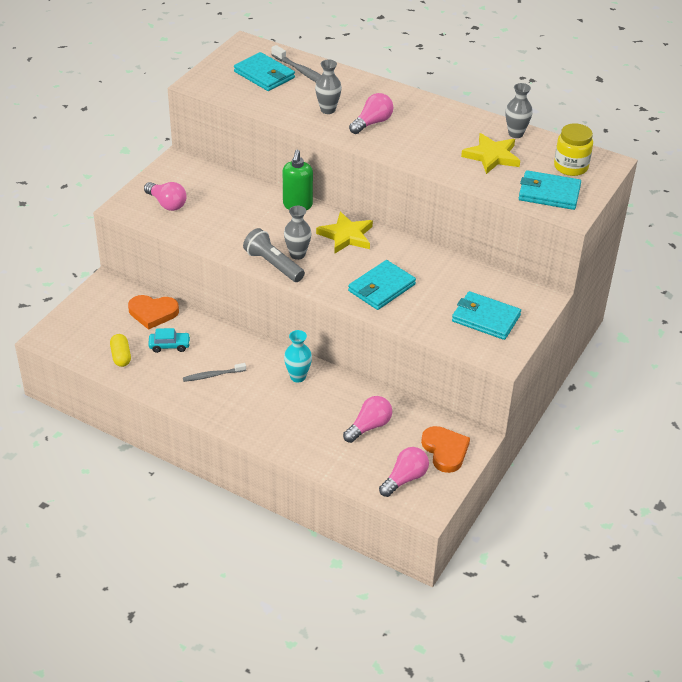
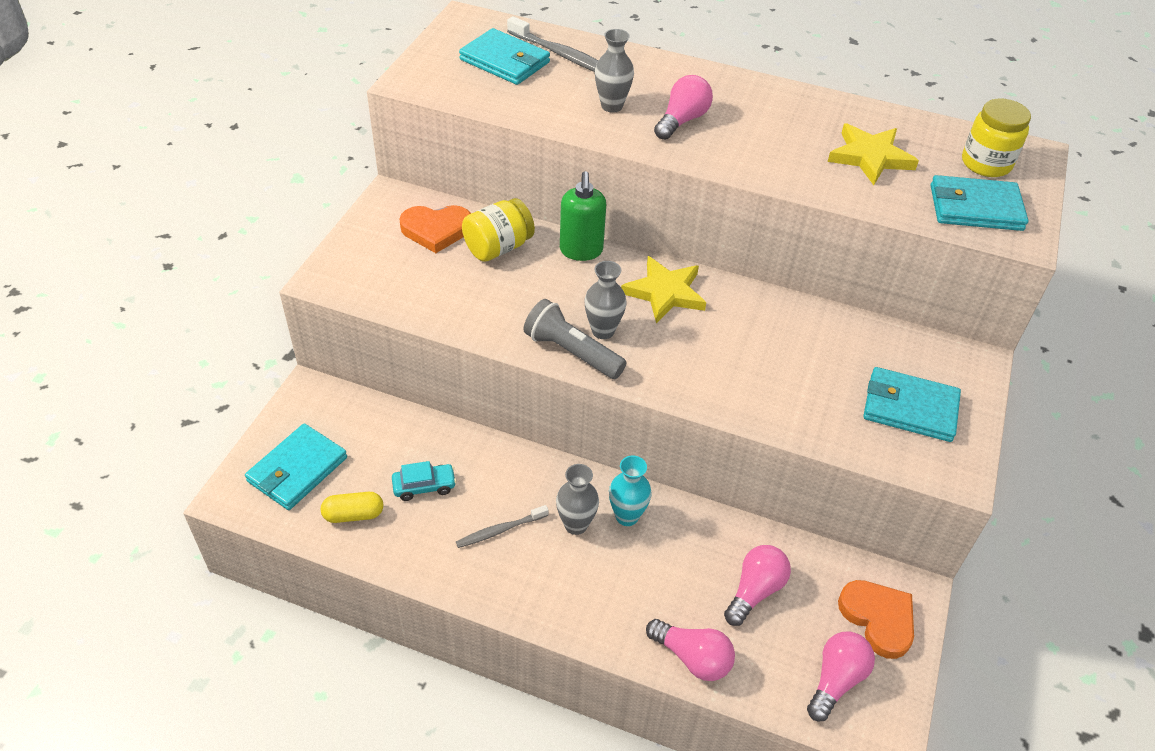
camera: 10 degrees left, 5 degrees up
yellow capsule [110,334,131,367] -> yellow capsule turned 75 degrees counterclockwise [321,492,383,523]
orange heart [128,295,179,330] -> orange heart moved to [399,205,471,253]
pink light bulb [144,182,187,211] -> pink light bulb moved to [646,619,735,681]
turquoise wallet [348,260,416,310] -> turquoise wallet moved to [245,424,347,510]
grey vase [506,83,533,138] -> grey vase moved to [556,464,599,535]
none -> yellow jar [462,198,535,262]

